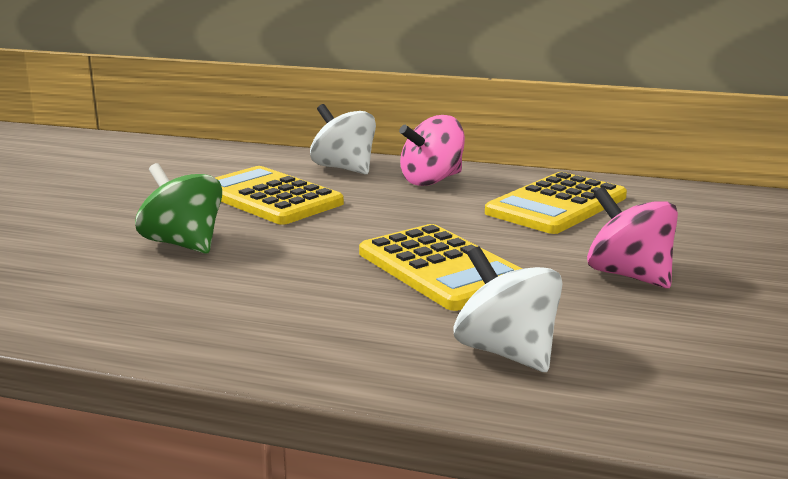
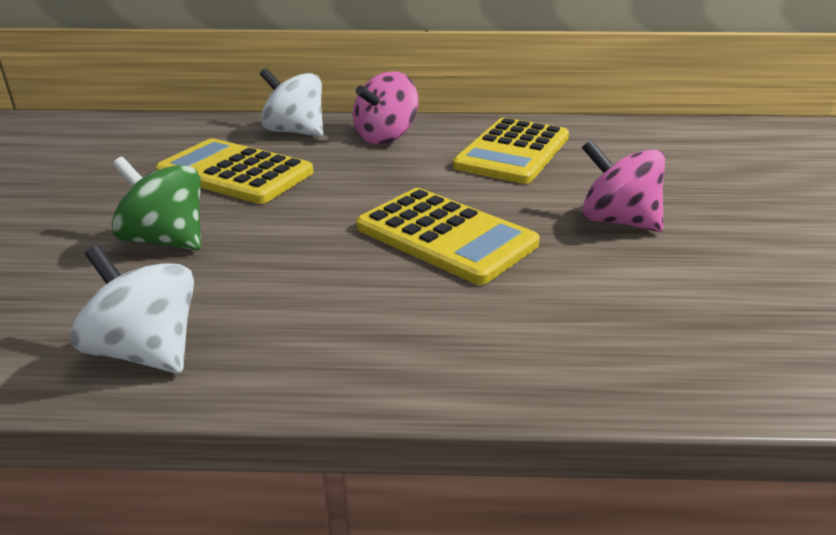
camera: 15 degrees left, 10 degrees up
white spinning top [453,246,563,372] -> white spinning top moved to [70,245,194,374]

